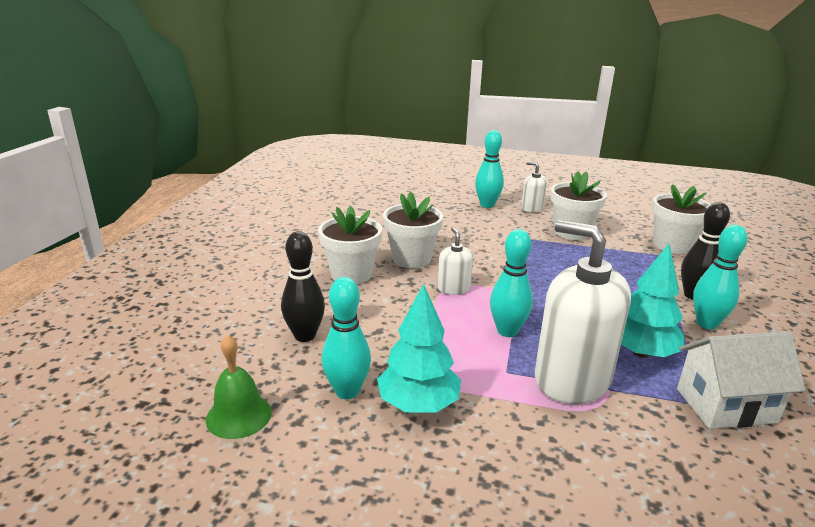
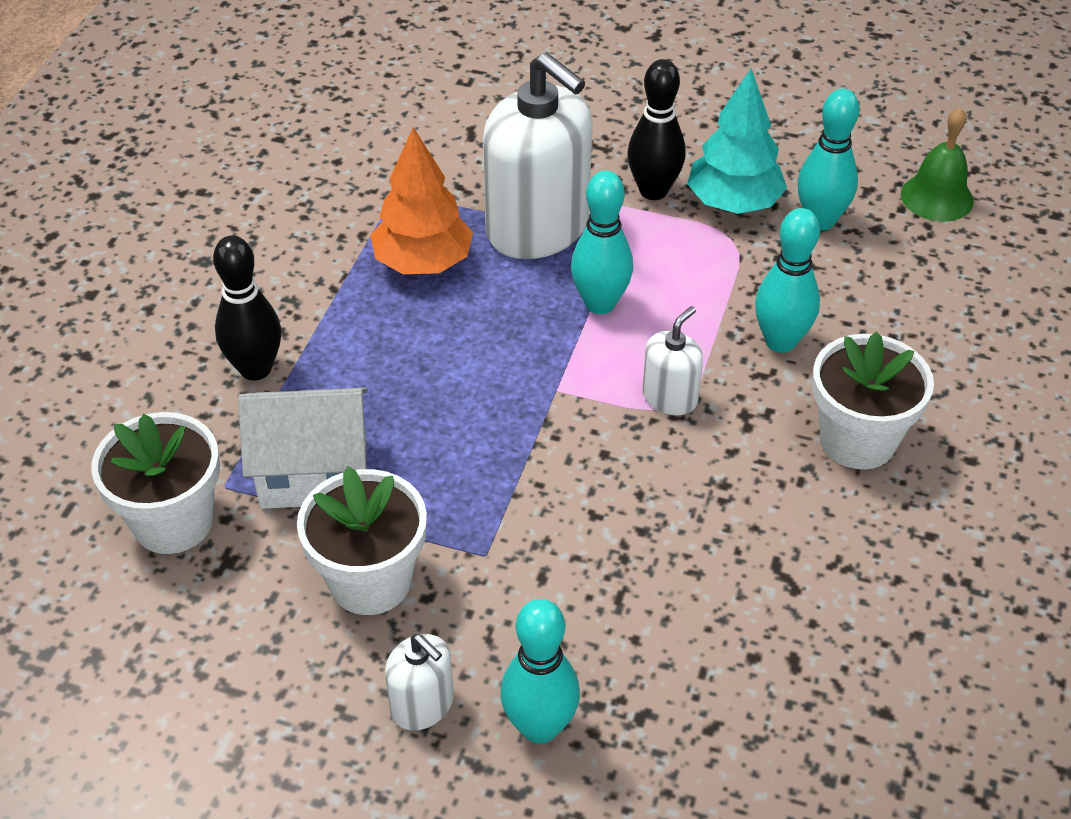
camera: 175 degrees left, 20 degrees up
black bowling pin [281,231,325,342] -> black bowling pin moved to [628,59,686,200]
white flower pot [383,192,443,268] -> none
white soap dispenser [438,227,473,295] -> white soap dispenser turned 135 degrees counterclockwise [642,306,703,415]
turquoise tree [621,244,684,358] -> orange tree [370,127,473,274]
white house [677,331,806,429] -> white house moved to [238,388,368,509]
turquoise bowling pin [693,225,748,329] -> turquoise bowling pin moved to [755,208,820,353]

